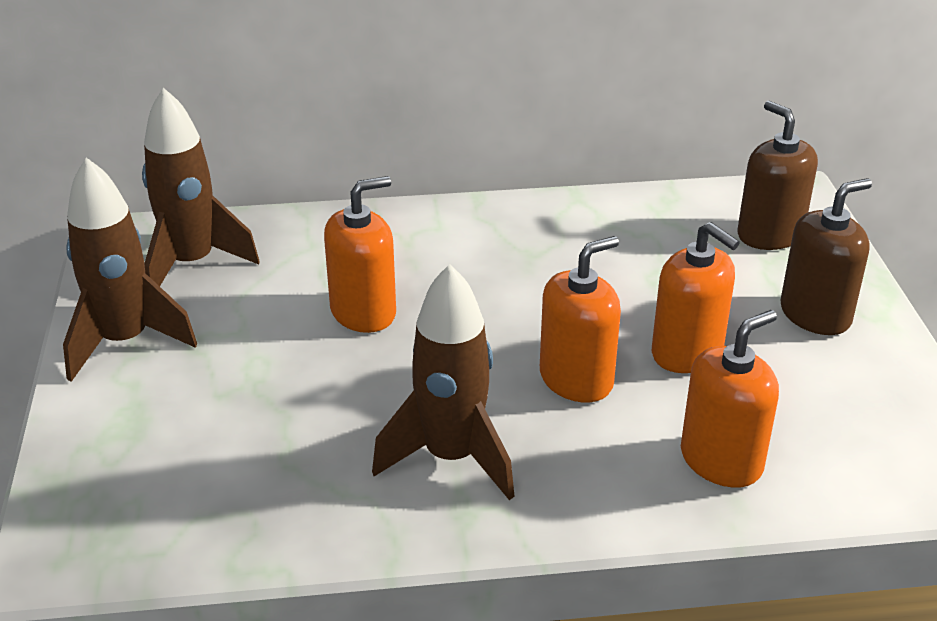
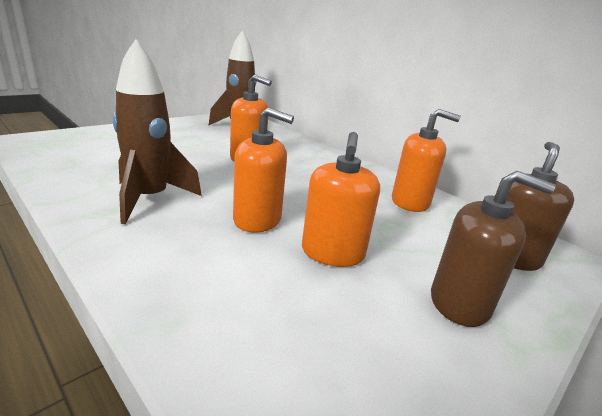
camera: 50 degrees right, 10 degrees down
brown rocket [63,157,197,382] -> none
orange soap dispenser [681,310,779,488] -> orange soap dispenser moved to [392,109,461,212]

